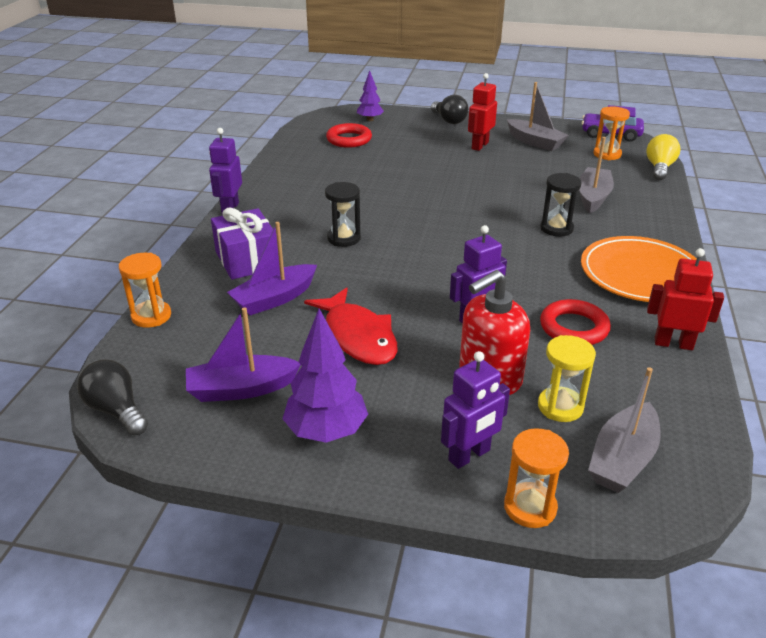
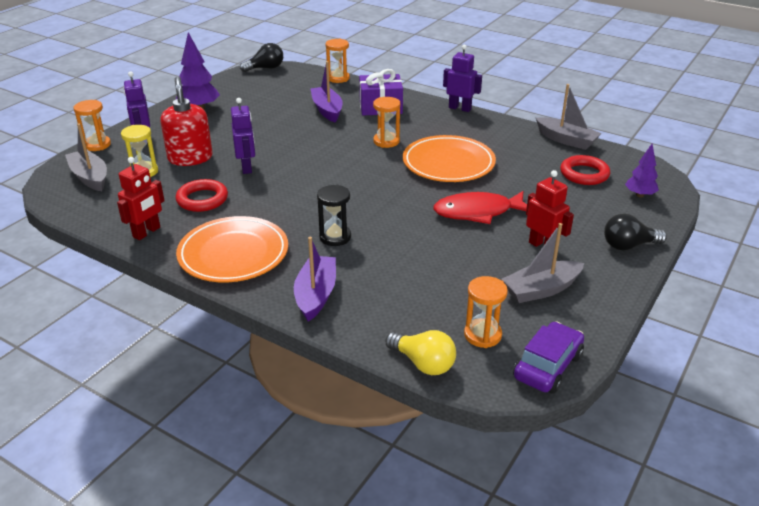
camera: 110 degrees right, 0 degrees up
purple boat [186,307,301,402] -> purple boat moved to [294,237,336,322]
red fish [304,287,398,365] -> red fish moved to [433,191,527,224]
black hourglass [325,182,361,247] -> orange hourglass [373,97,400,148]
grey boat [579,137,614,213] -> grey boat moved to [536,84,602,150]
none -> orange plate [403,135,496,182]

